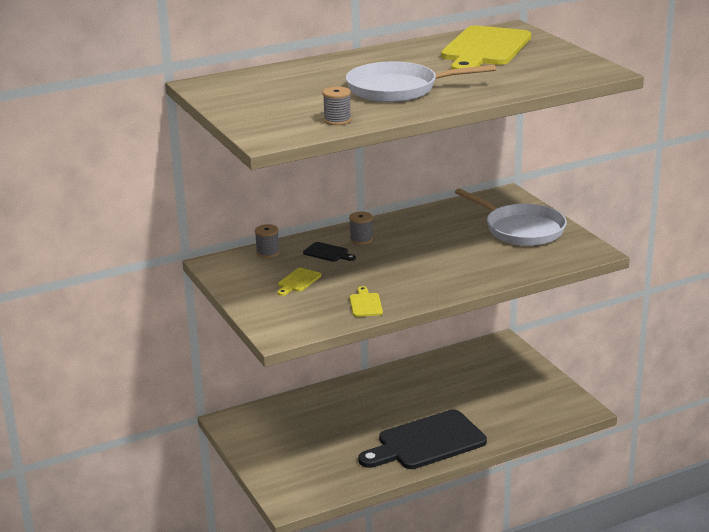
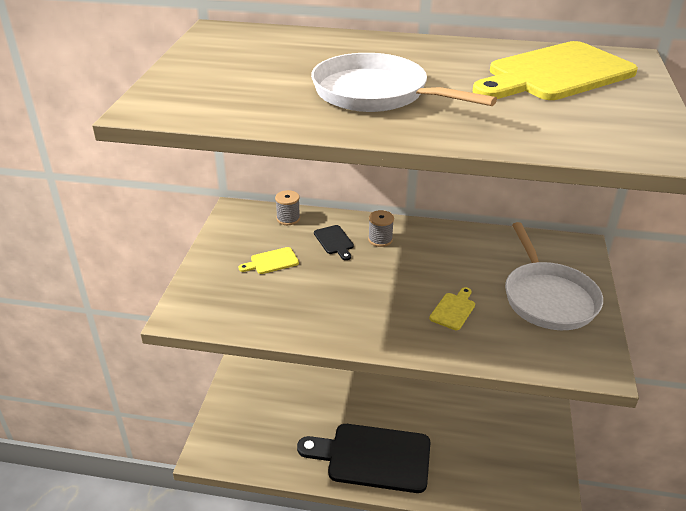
camera: 35 degrees right, 10 degrees up
grey spool [323,87,351,125] -> none
yellow cutting board [350,286,383,317] -> yellow cutting board moved to [429,287,475,330]

